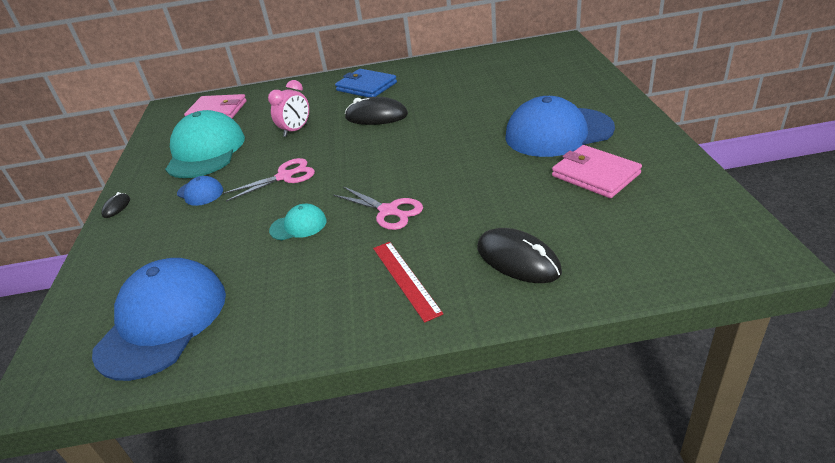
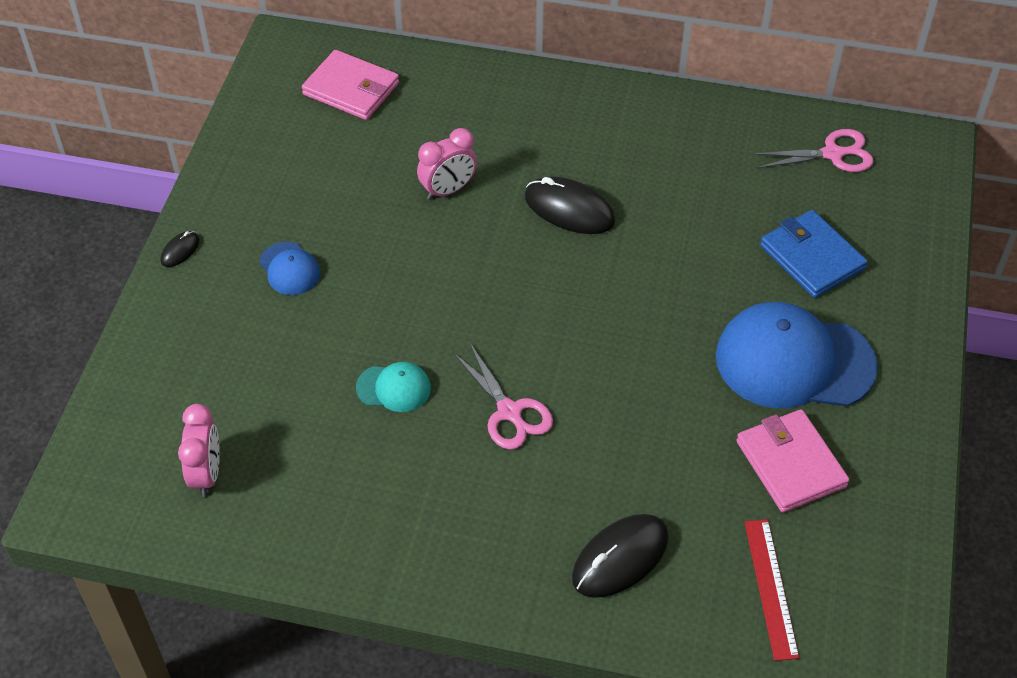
camera: 15 degrees right, 15 degrees up
blue cap [92,258,226,381] -> pink clock [178,404,220,497]
turquoise cap [165,110,245,178] -> none
pink scissors [222,158,315,202] -> pink scissors moved to [752,129,874,172]
blue wallet [335,69,397,97] -> blue wallet moved to [760,210,868,298]
red ruler [373,242,443,323] -> red ruler moved to [744,519,799,661]
black mouse [477,228,562,283] -> black mouse turned 75 degrees clockwise [572,514,669,598]

